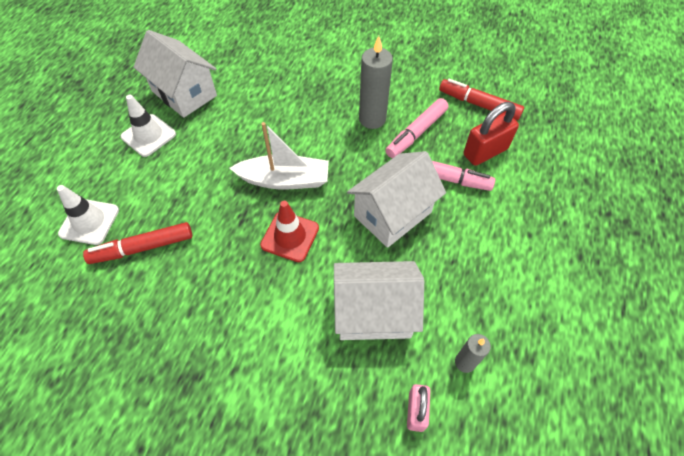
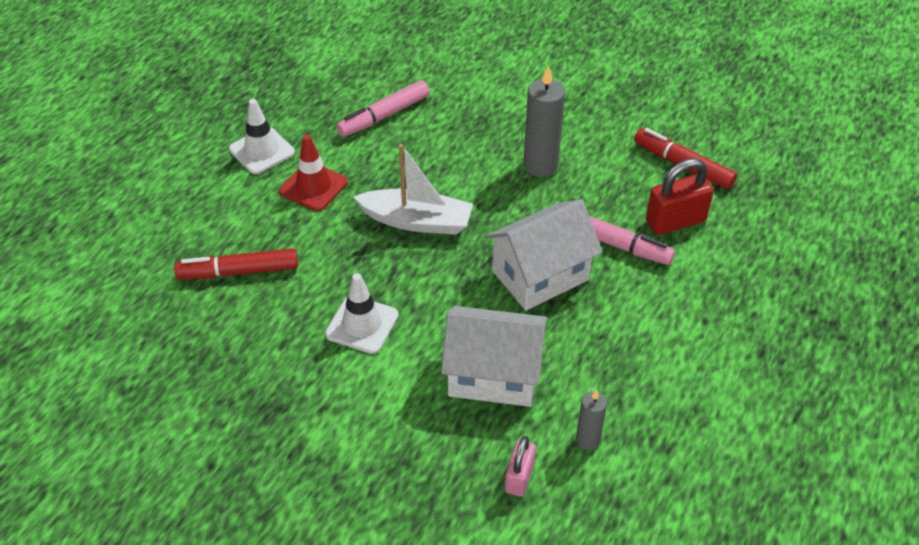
camera: 10 degrees right, 10 degrees down
white traffic cone [57,185,119,245] -> white traffic cone moved to [325,273,399,354]
white house [134,30,217,118] -> none
red traffic cone [260,201,319,262] -> red traffic cone moved to [279,135,348,211]
pink marker [385,98,449,158] -> pink marker moved to [336,80,430,137]

